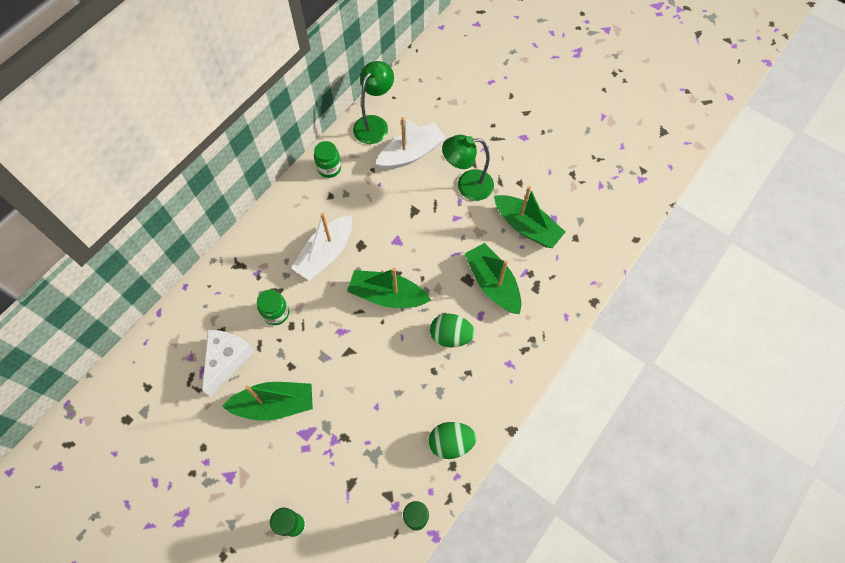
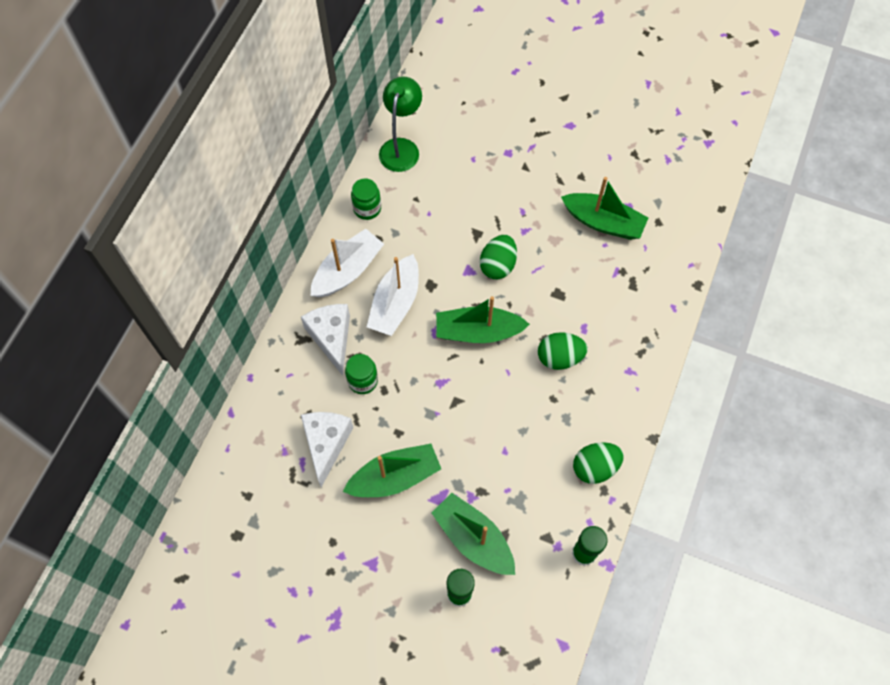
camera: 15 degrees left, 0 degrees up
white boat [376,117,446,169] -> white boat moved to [311,229,384,298]
green lamp [442,135,494,201] -> none
green boat [465,243,521,314] -> green boat moved to [432,493,515,575]
none -> white cheese [301,304,350,376]
none -> green egg [480,235,517,279]

